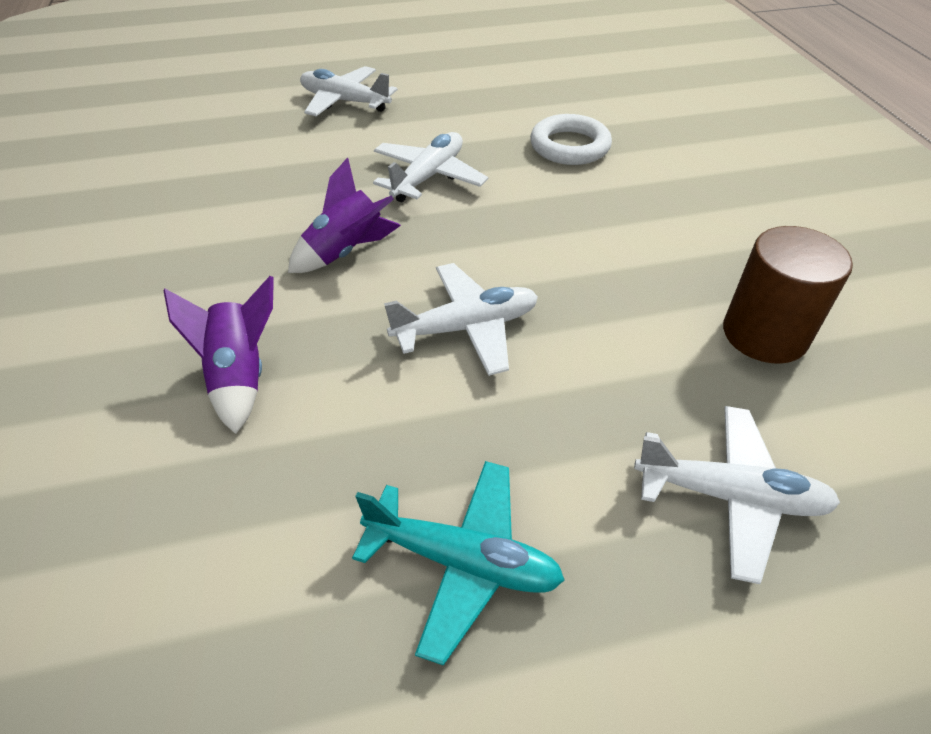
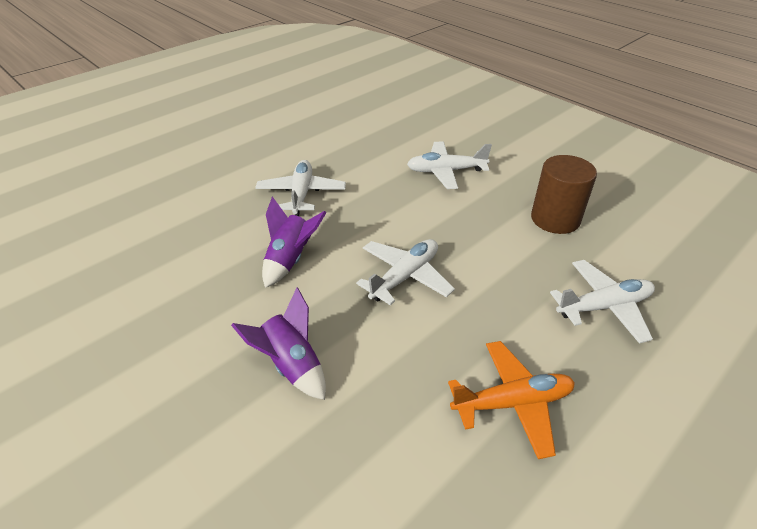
camera: 30 degrees left, 5 degrees down
white plane [300,66,398,116] -> white plane moved to [407,141,492,189]
turquoise plane [352,461,565,666] -> orange plane [448,341,575,459]
white ring [530,114,612,165] -> none

